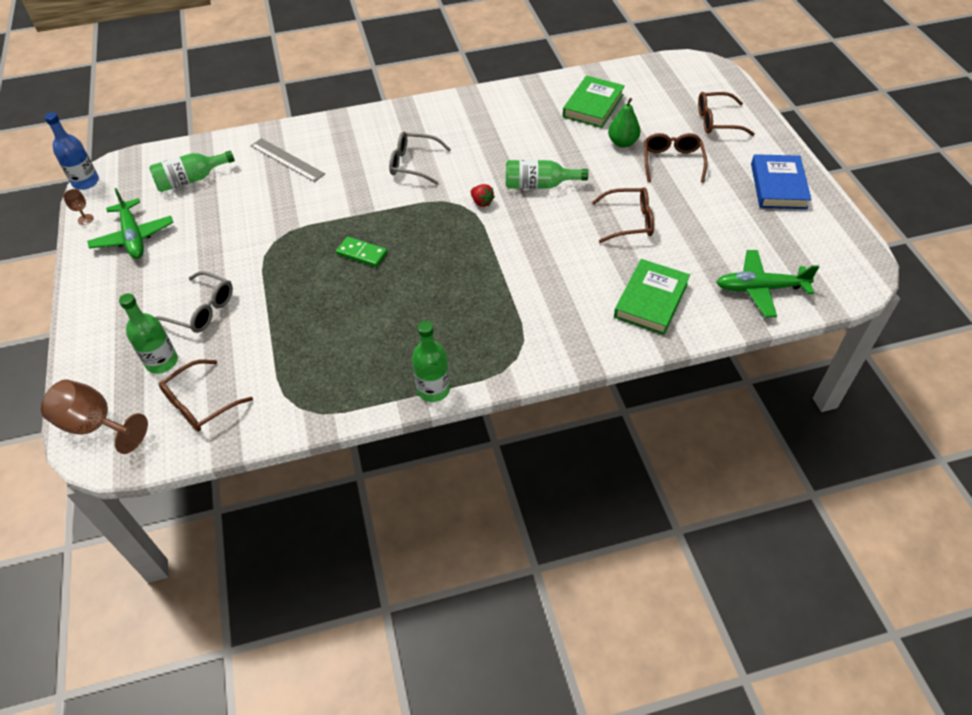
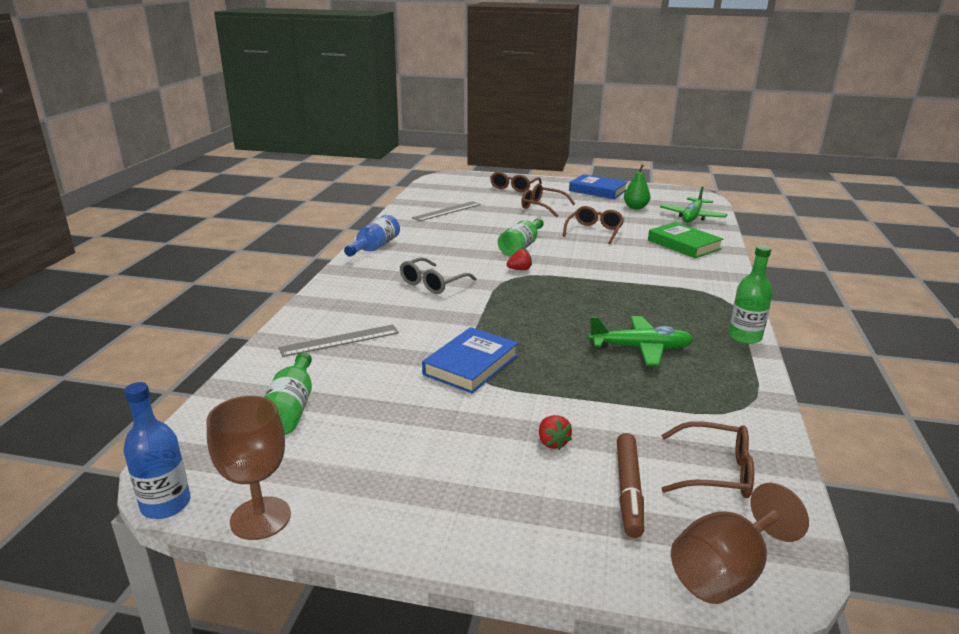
camera: 65 degrees left, 25 degrees down
brown goblet [63,189,94,225] -> brown goblet [207,396,291,540], size x2.22
green plane [87,188,173,259] -> green plane moved to [588,316,694,366]
green bottle [119,293,178,374] -> brown marker [617,433,644,538]
grey glasses [155,271,233,333] -> red strawberry [539,415,572,450]
brown glasses [159,360,253,432] -> brown glasses turned 60 degrees counterclockwise [661,421,754,498]
green domino [336,237,387,267] -> none
green book [563,76,625,128] -> grey ruler [412,201,481,221]
green pear [608,98,641,148] -> green pear moved to [624,165,651,210]
none -> blue bottle [344,215,400,257]
none -> blue book [422,327,518,394]

